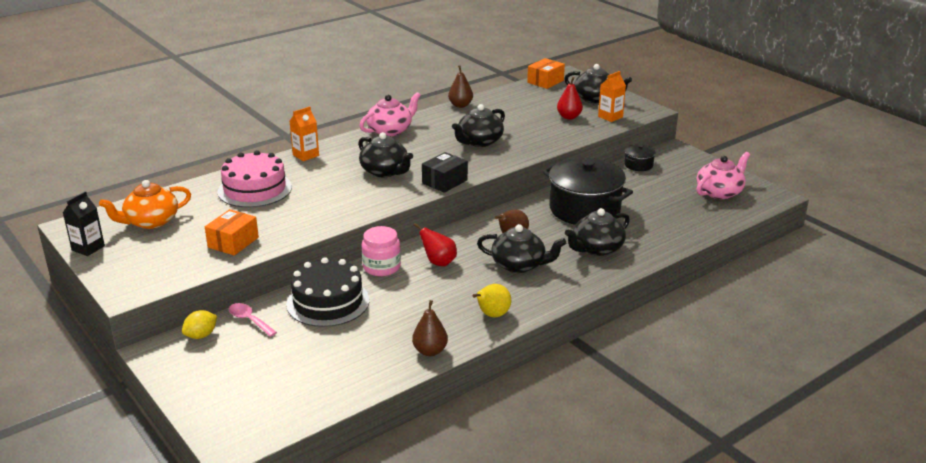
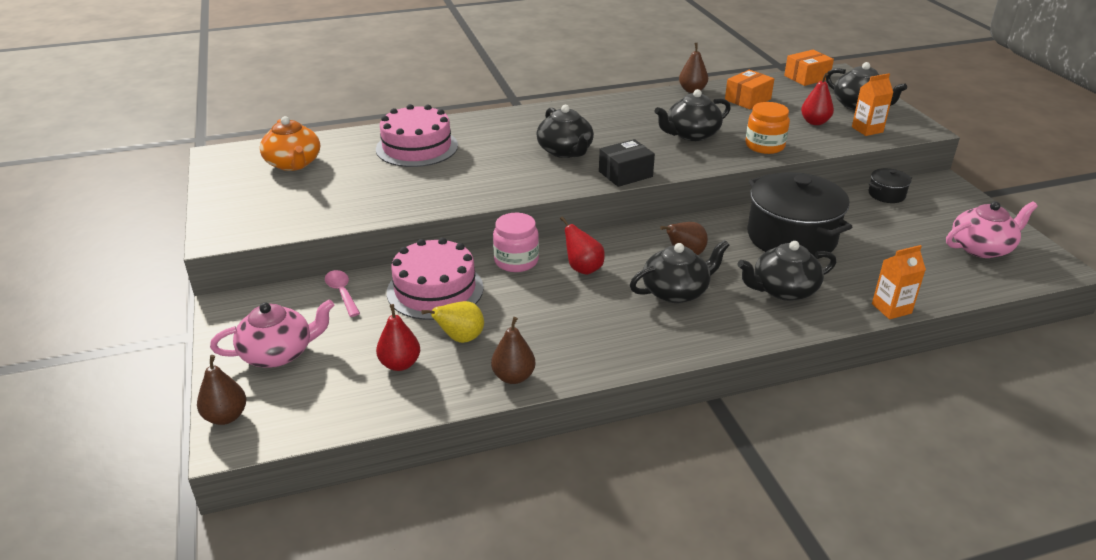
camera: 20 degrees right, 5 degrees up
black carton [63,191,105,256] -> none
orange teapot [99,180,191,229] -> orange teapot turned 105 degrees counterclockwise [260,116,320,171]
yellow lemon [182,310,217,339] -> none
orange box [205,209,259,256] -> orange box moved to [725,70,774,109]
black cake [286,257,369,327] -> pink cake [387,238,484,320]
orange carton [290,106,319,161] -> orange carton moved to [872,245,926,319]
pink teapot [359,92,421,137] -> pink teapot moved to [210,299,334,368]
yellow pear [473,284,511,317] -> yellow pear moved to [421,301,484,343]
black teapot [477,224,566,273] -> black teapot turned 60 degrees counterclockwise [630,240,730,303]
none -> brown pear [197,355,246,425]
none -> red pear [376,304,420,371]
none -> orange jar [745,102,790,154]

